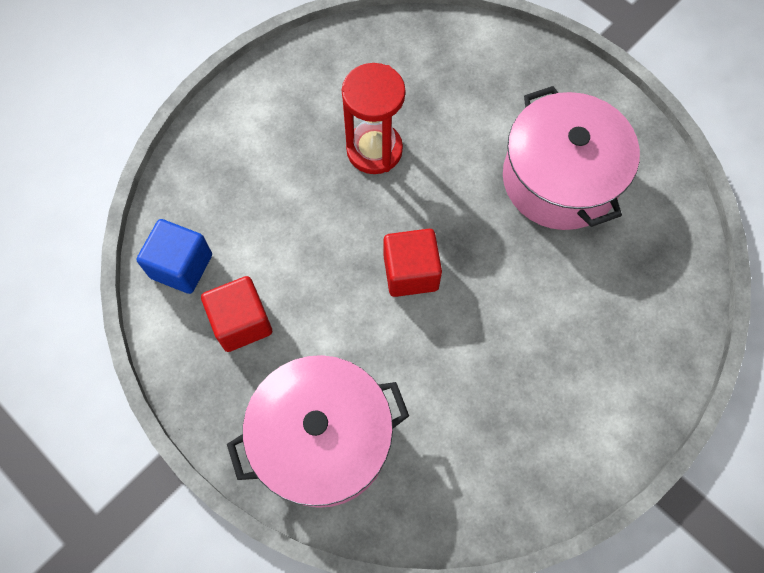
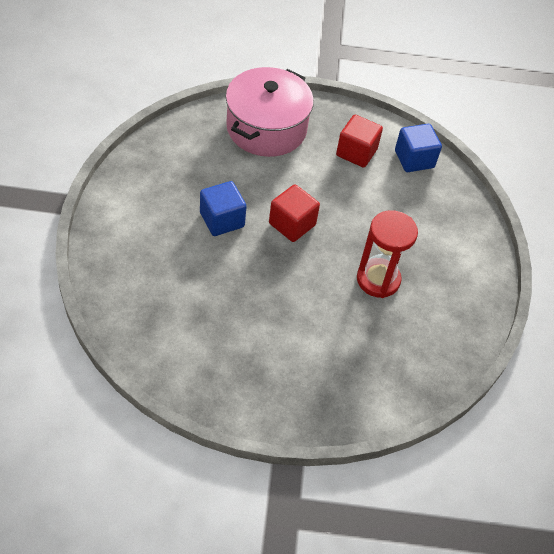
camera: 135 degrees right, 15 degrees down
pink pot [503,86,640,230] -> none
none -> blue cube [200,181,247,236]

